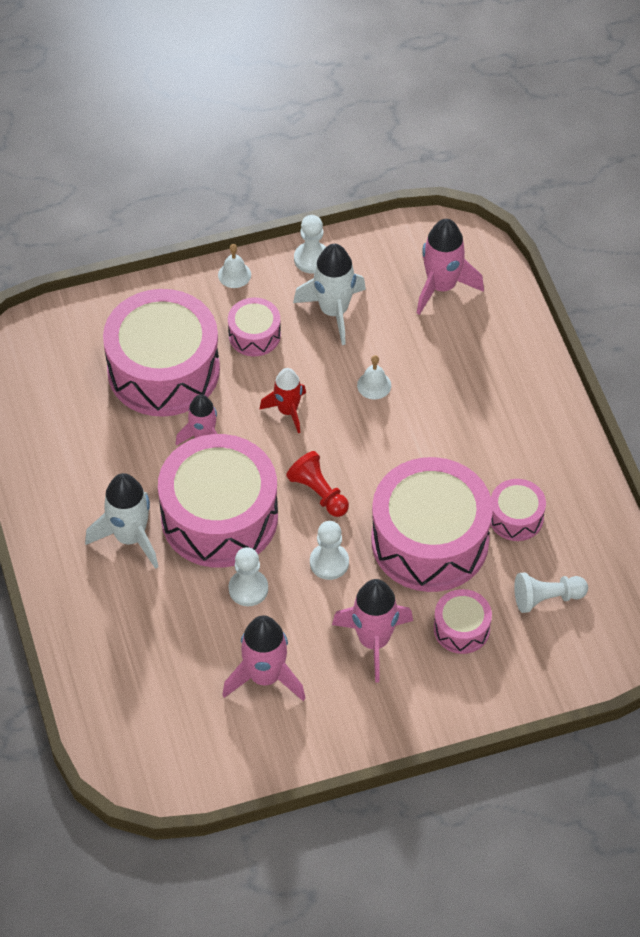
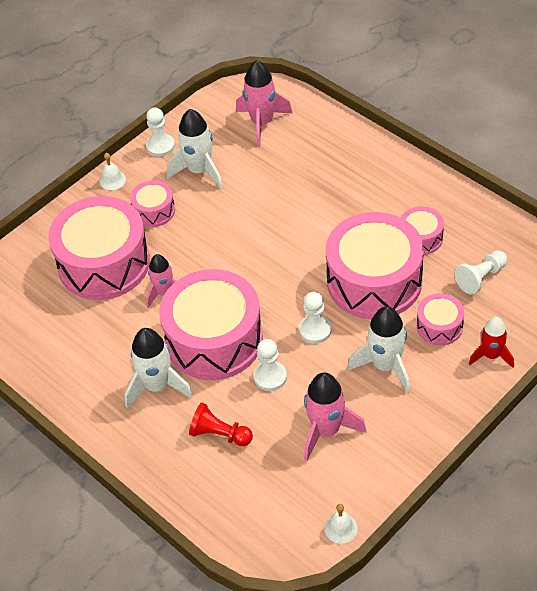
camera: 25 degrees left, 5 degrees down
red rocket [259,368,306,433] -> red rocket moved to [469,317,514,368]
red pawn [286,451,349,517] -> red pawn moved to [189,402,253,446]
pink rocket [332,579,413,683] -> white rocket [348,306,410,393]
white bell [357,355,391,399] -> white bell moved to [324,504,358,544]

